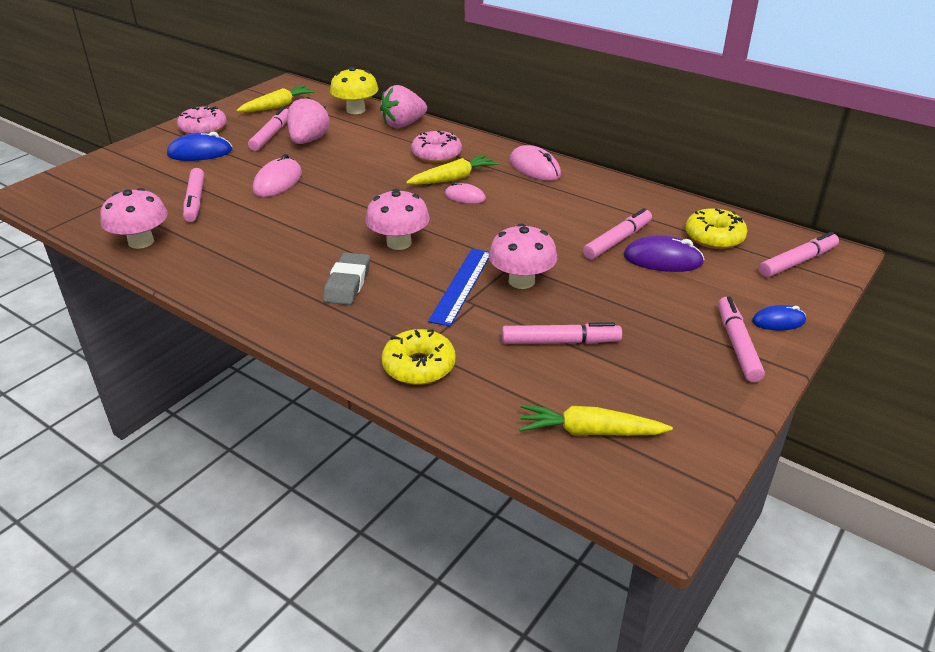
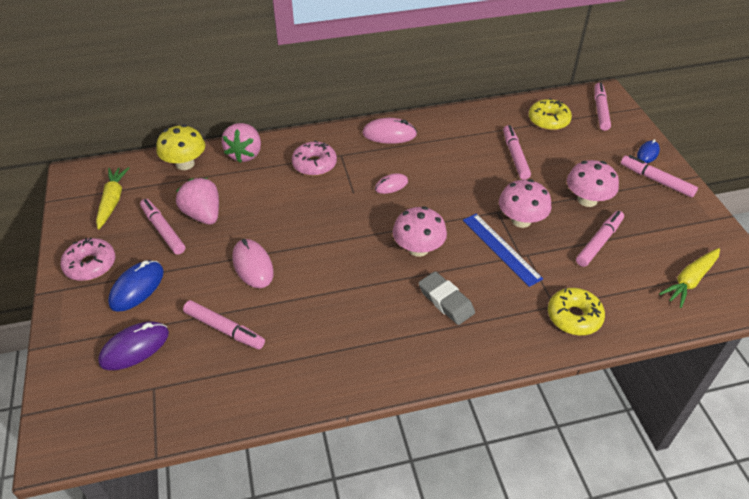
camera: 50 degrees left, 10 degrees up
pink mushroom [100,188,168,249] -> pink mushroom moved to [567,160,619,207]
yellow carrot [406,154,498,184] -> none
purple mouse [624,235,705,272] -> purple mouse moved to [98,321,169,370]

